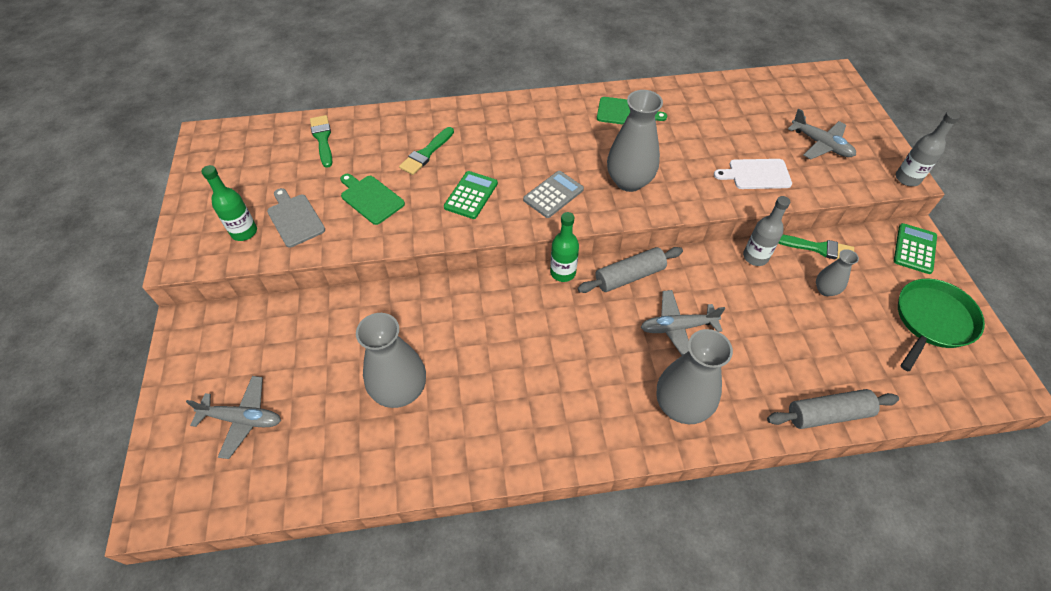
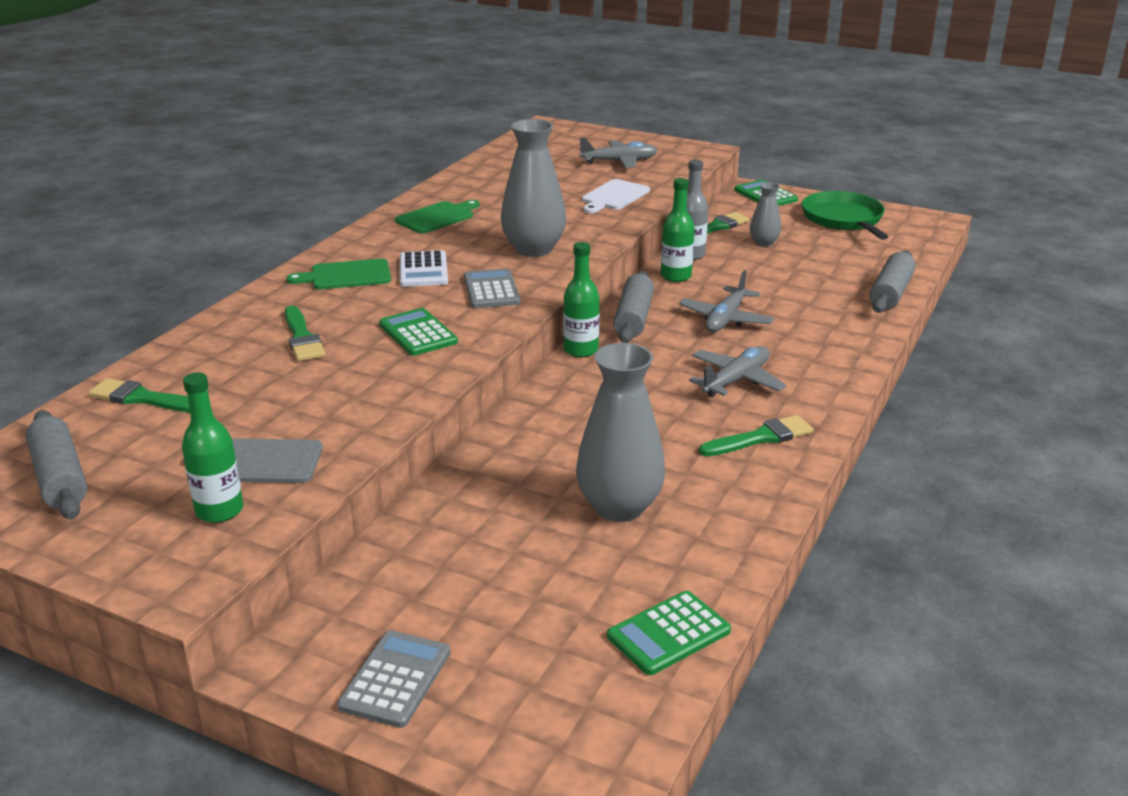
camera: 55 degrees left, 25 degrees down
grey plane [186,376,281,459] -> grey plane moved to [689,346,787,397]
green cutting board [340,174,405,225] -> green cutting board moved to [286,259,391,289]
grey vase [656,329,733,424] -> none
grey bottle [896,111,960,186] -> none
none -> grey rolling pin [26,410,87,519]
none -> grey calculator [337,630,450,728]
none -> white calculator [400,250,448,287]
none -> green calculator [607,591,731,675]
none -> green bottle [661,178,695,282]
none -> green brush [699,415,813,456]

